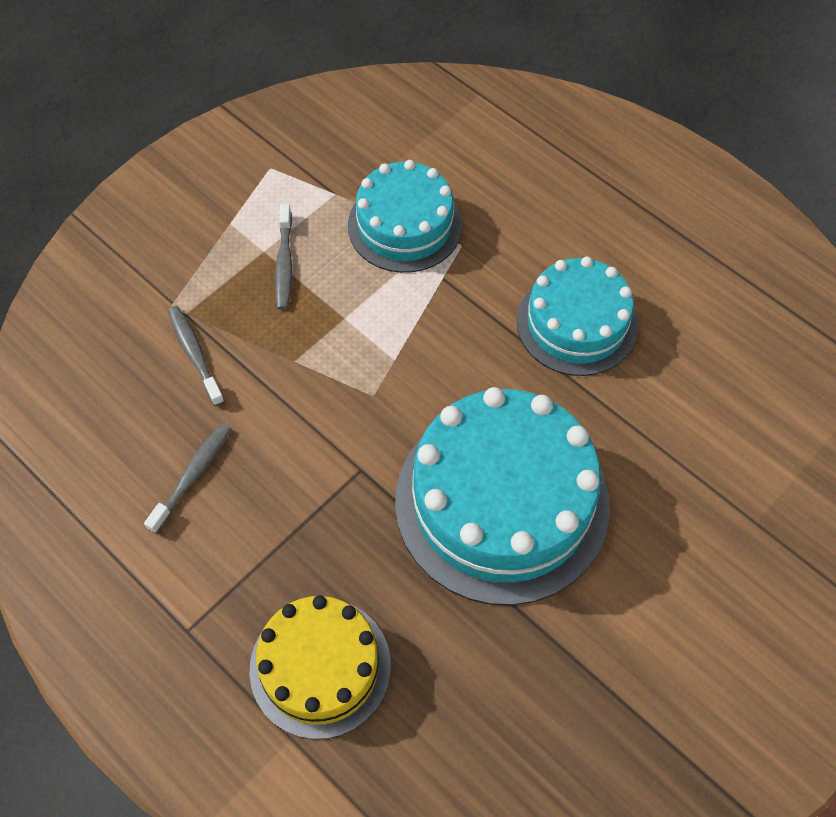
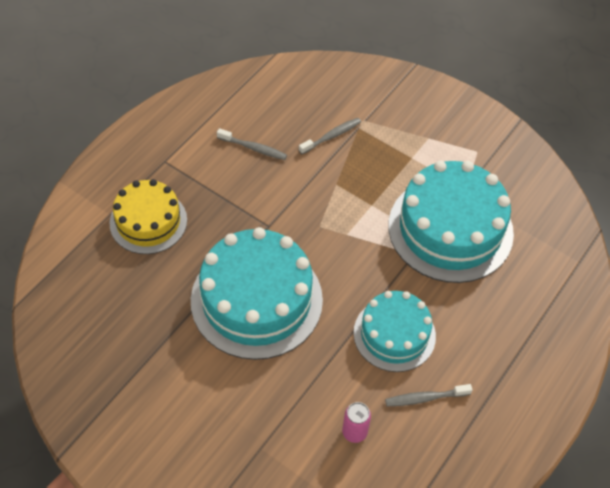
camera: 80 degrees right, 5 degrees down
grey toothbrush [275,204,292,310] -> grey toothbrush moved to [385,384,472,406]
turquoise cake [348,160,462,273] -> turquoise cake [388,161,514,283], size x1.63
none -> pink can [342,402,371,443]

